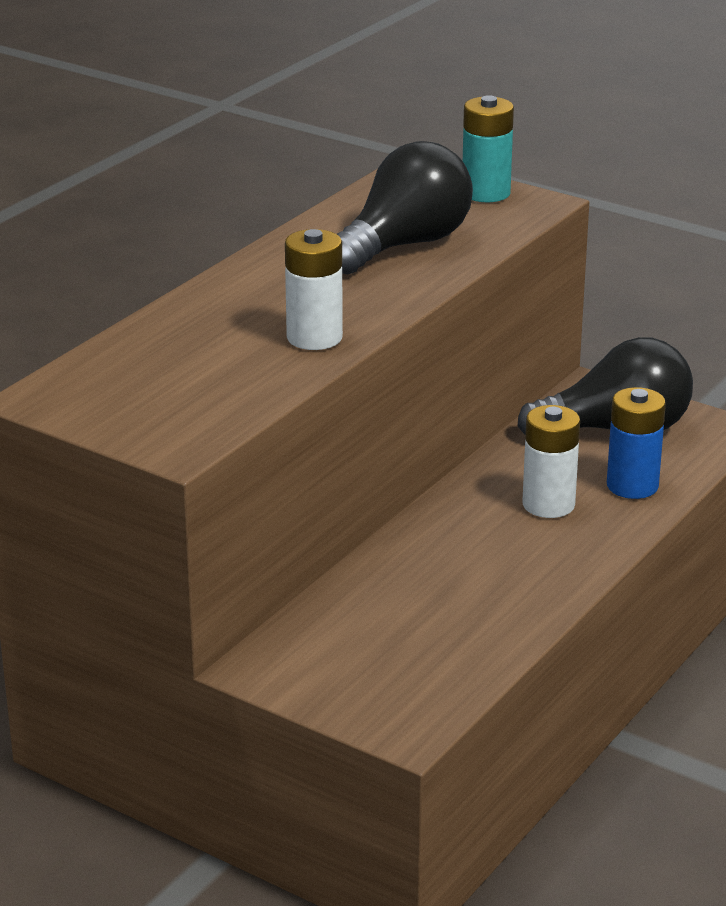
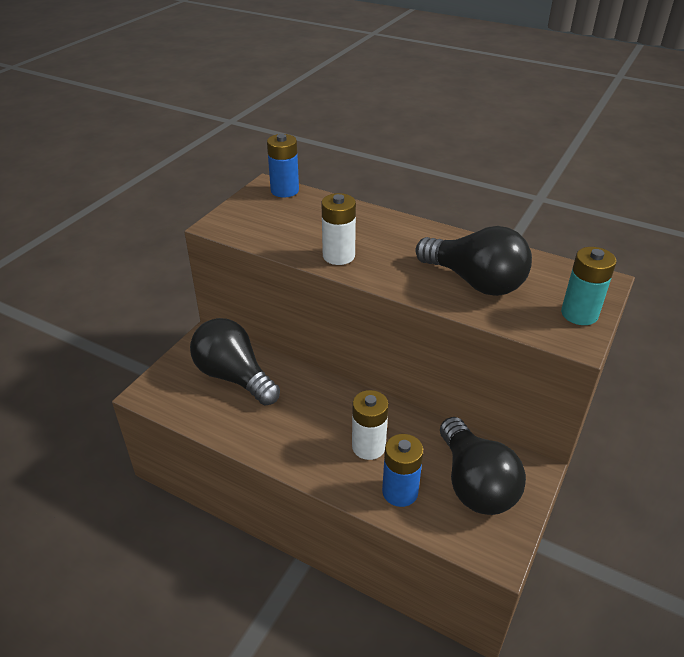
camera: 85 degrees right, 10 degrees up
none -> black light bulb [190,318,280,406]
none -> blue battery [267,134,299,198]

